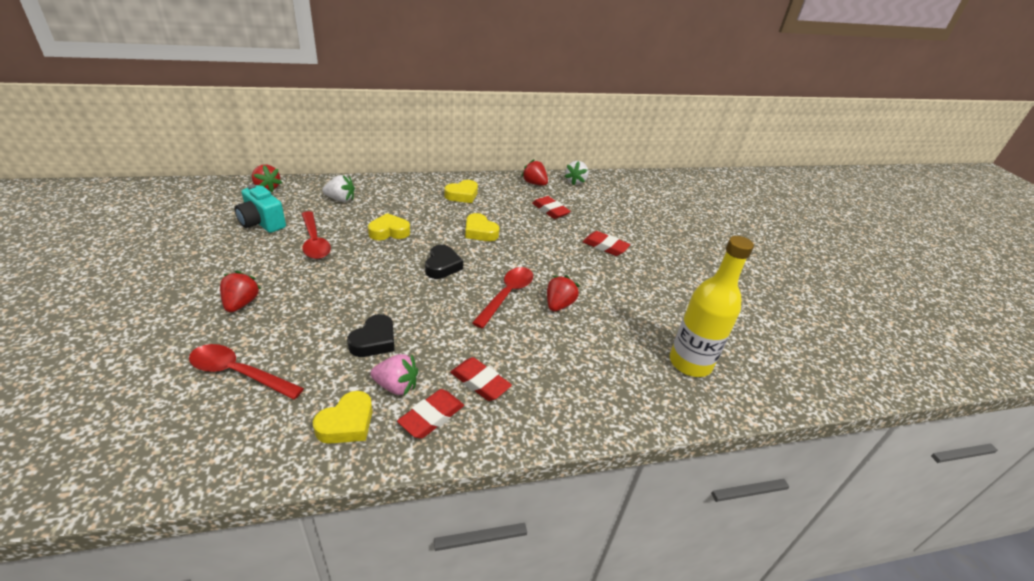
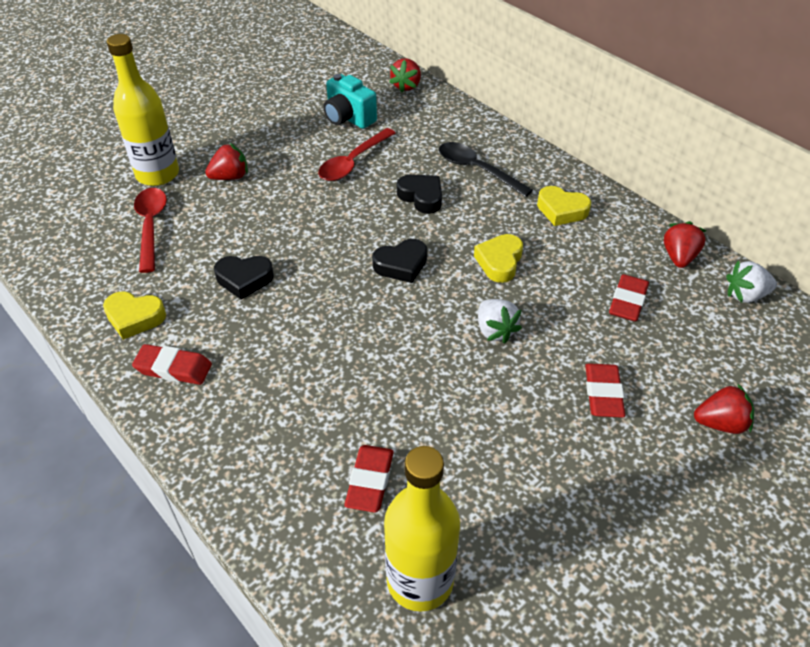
camera: 65 degrees right, 10 degrees up
turquoise camera [235,184,286,233] -> turquoise camera turned 60 degrees counterclockwise [324,74,377,129]
white strawberry [322,175,355,202] -> white strawberry moved to [478,299,522,343]
yellow heart [368,213,410,240] -> black heart [397,174,442,214]
pink strawberry [371,354,418,396] -> none
red eraser [450,357,512,401] -> red eraser moved to [345,445,394,513]
red spoon [472,267,533,328] -> none
red strawberry [547,275,579,311] -> red strawberry moved to [694,383,754,434]
none -> yellow bottle [106,34,179,186]
none -> black spoon [439,142,533,197]

